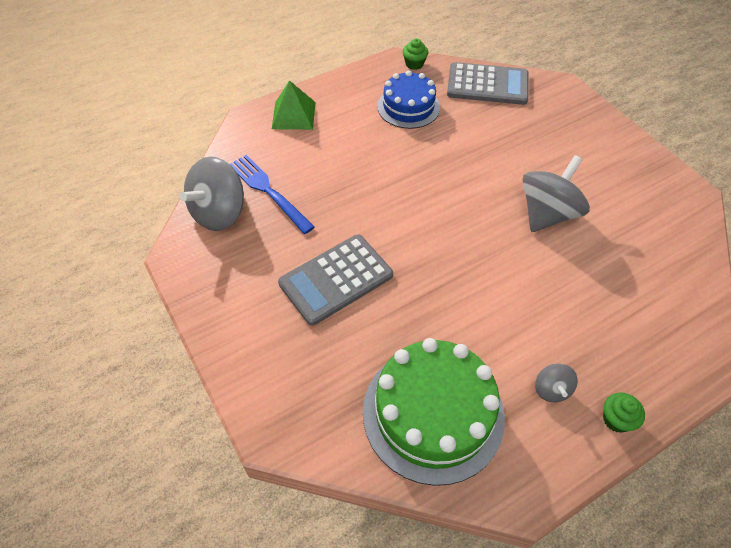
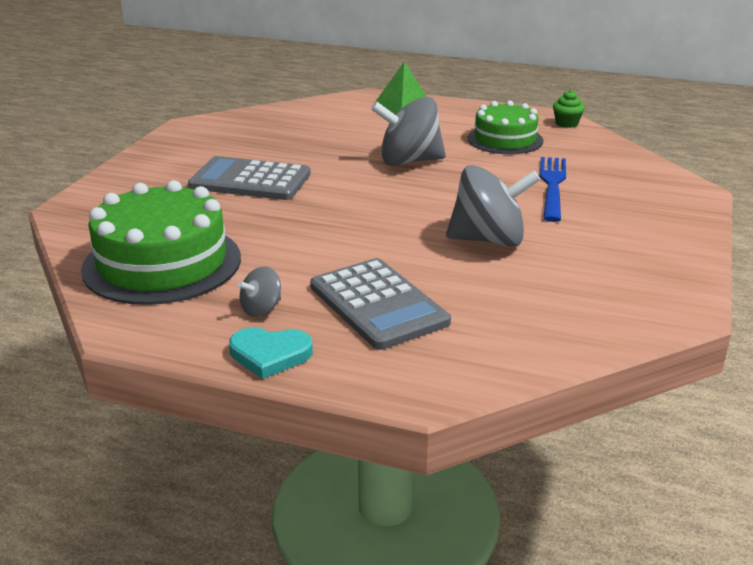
camera: 50 degrees right, 25 degrees down
grey spinning top [180,156,244,231] -> grey spinning top moved to [371,97,446,166]
blue fork [230,155,315,234] -> blue fork moved to [540,157,566,222]
blue cake [377,70,440,129] -> green cake [468,100,544,154]
grey calculator [447,62,529,105] -> grey calculator moved to [310,258,451,350]
green cupcake [603,393,645,433] -> turquoise heart [229,327,313,379]

